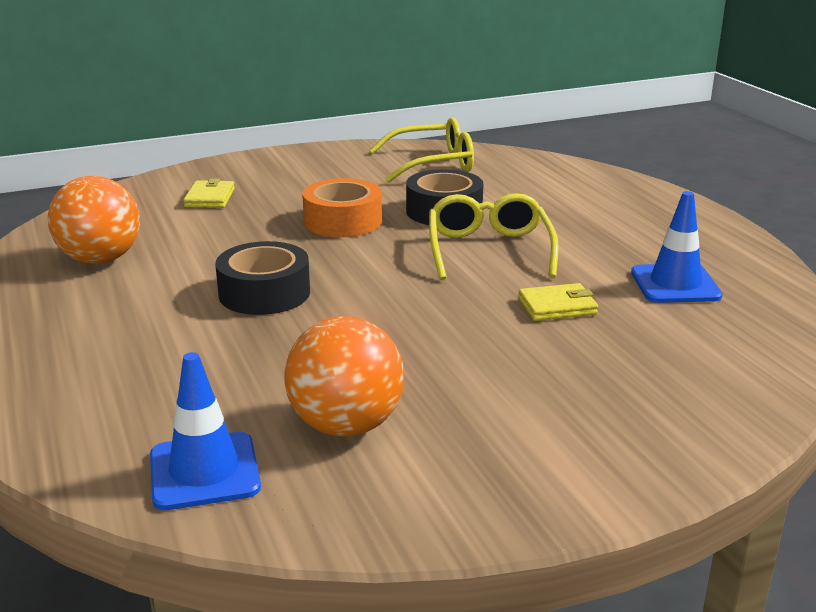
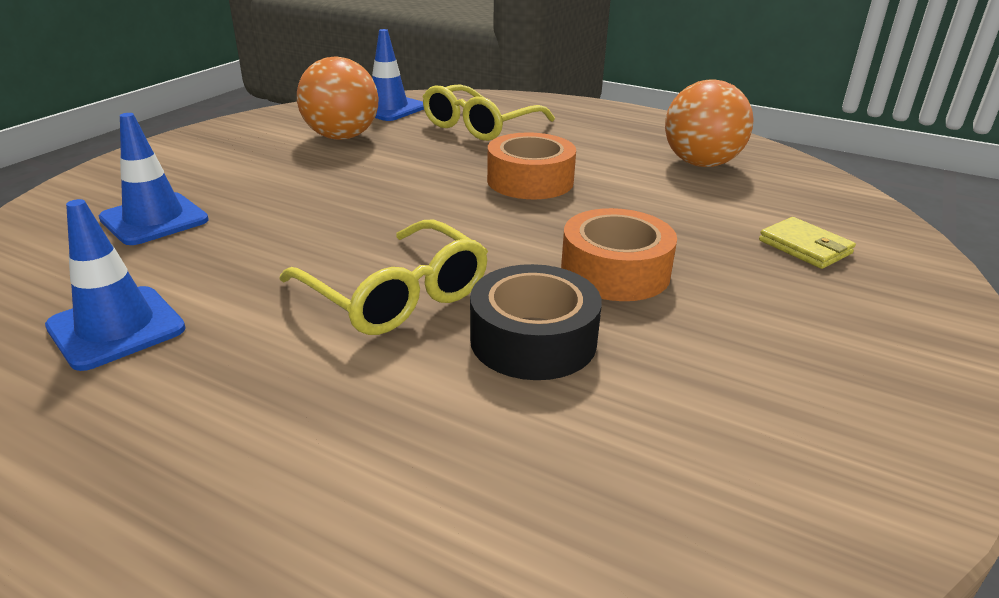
camera: 140 degrees right, 5 degrees up
black tape [215,241,310,315] -> orange tape [487,132,576,199]
yellow glasses [369,117,474,183] -> yellow glasses moved to [423,84,555,141]
yellow wallet [518,283,598,321] -> none
none -> blue traffic cone [99,113,209,245]

